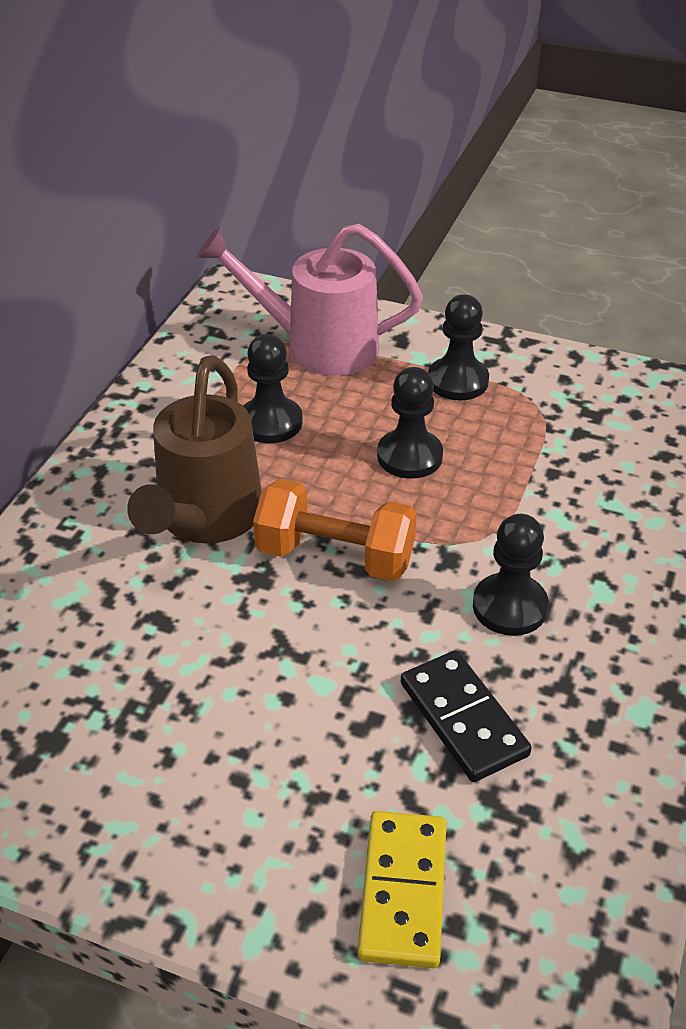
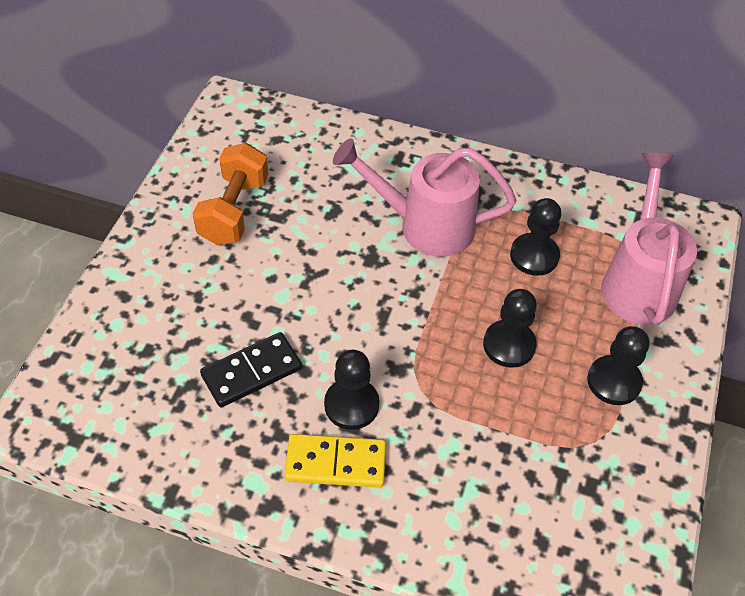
camera: 85 degrees right, 10 degrees up
brown watering can [127,355,262,544] -> pink watering can [333,138,516,257]
orange dumbbell [253,479,417,581] -> orange dumbbell moved to [193,143,269,245]
yellow domino [358,811,446,968] -> yellow domino moved to [285,434,386,488]

